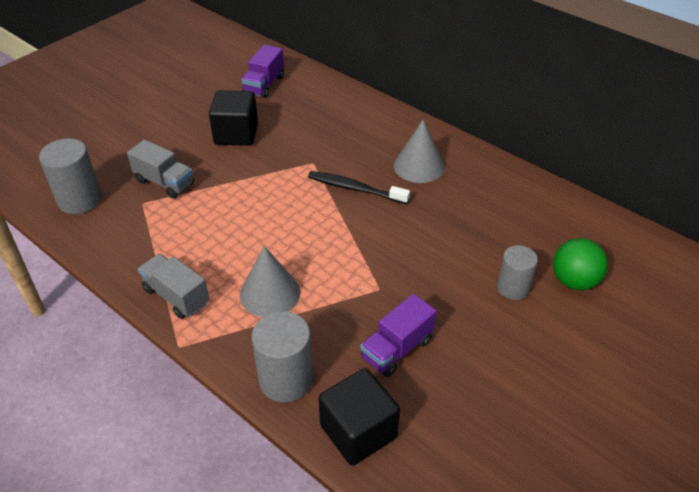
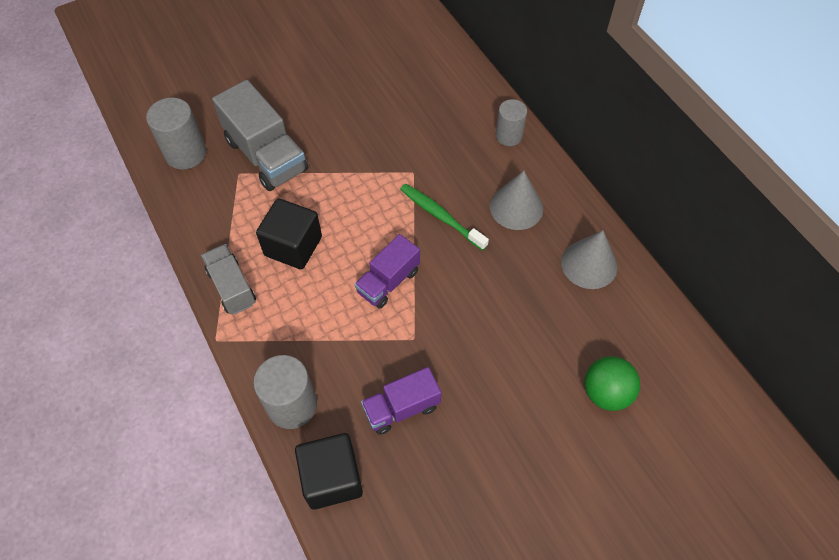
camera: 20 degrees right, 15 degrees up
grey truck [127,140,194,199] -> grey truck [212,80,308,191], size x1.62
black cube [209,90,258,146] -> black cube moved to [256,198,322,269]
grey cone [240,246,300,317] -> grey cone moved to [561,230,617,289]
purple truck [241,45,284,98] -> purple truck moved to [355,234,420,309]
black toothbrush [308,171,410,204] -> green toothbrush [400,184,489,251]
grey cylinder [497,245,538,300] -> grey cylinder moved to [495,99,527,146]

